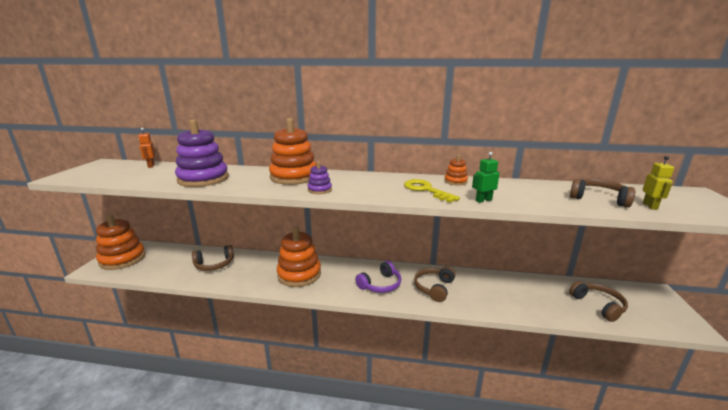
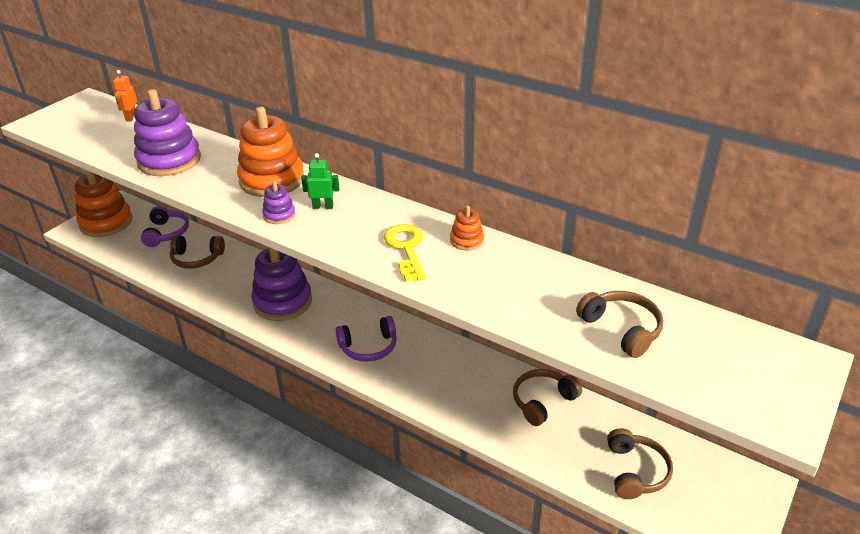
camera: 25 degrees right, 15 degrees up
orange stacking toy [277,226,321,287] -> purple stacking toy [251,247,312,321]
brown headphones [414,266,455,302] -> brown headphones moved to [513,369,582,426]
green robot [472,152,500,203] -> green robot moved to [301,153,339,209]
yellow robot [642,156,674,210] -> none
none -> purple headphones [141,206,189,247]

